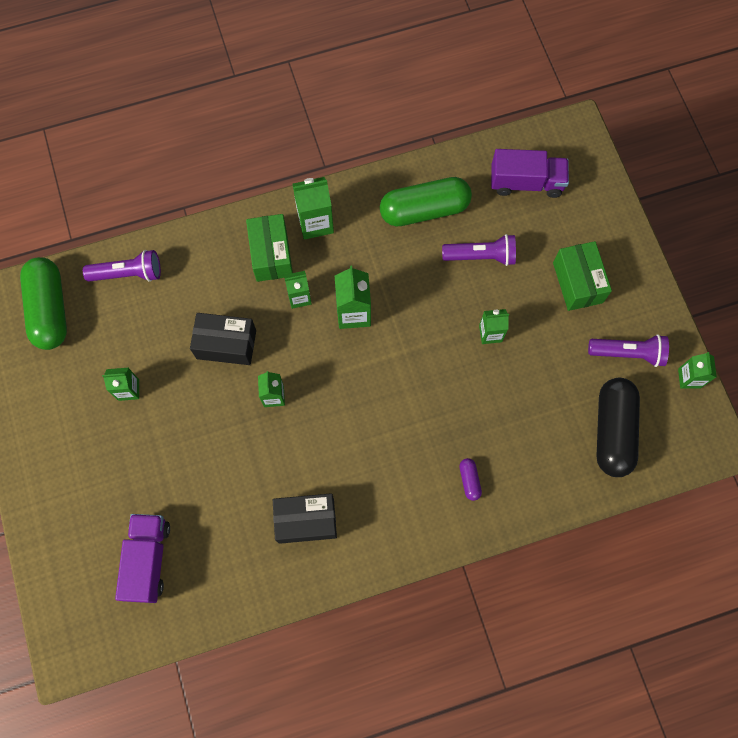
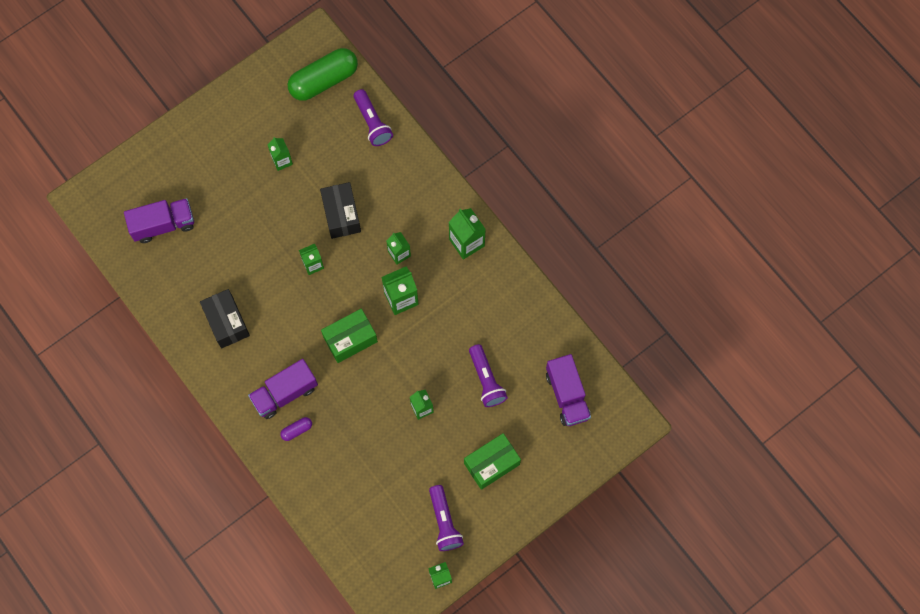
camera: 70 degrees right, 0 degrees up
green box [246,214,293,282] -> green box moved to [321,309,378,363]
green capsule [380,177,472,226] -> none
black capsule [597,378,640,477] -> none
none -> purple truck [248,359,318,419]

